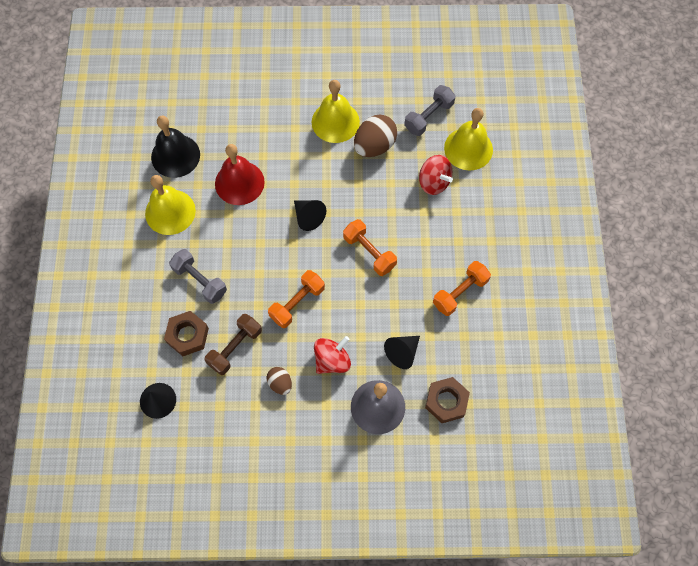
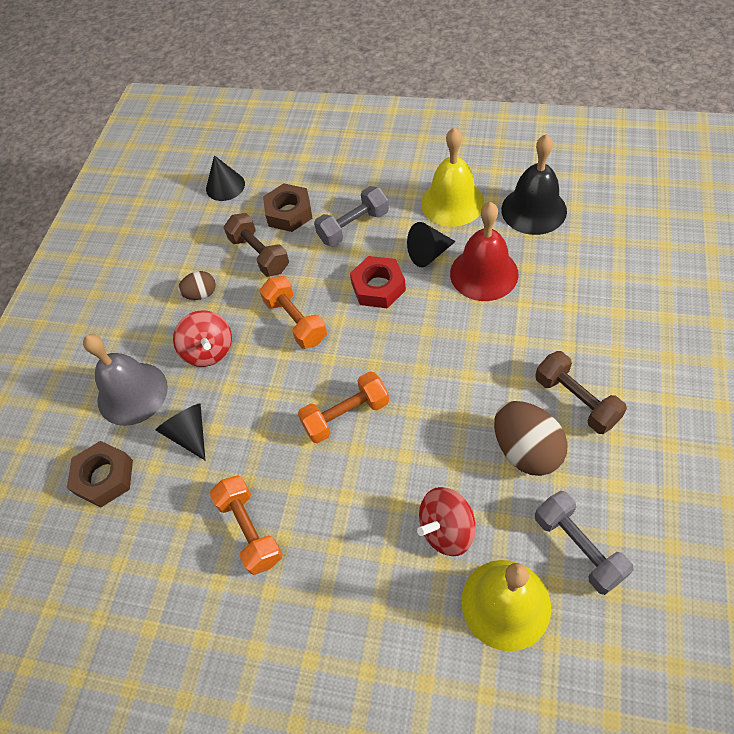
camera: 110 degrees right, 10 degrees down
black cone [294,200,326,231] -> black cone moved to [407,222,456,267]
yellow bell [312,80,360,143] -> brown dumbbell [535,351,627,434]
none -> red nut [350,256,406,308]

